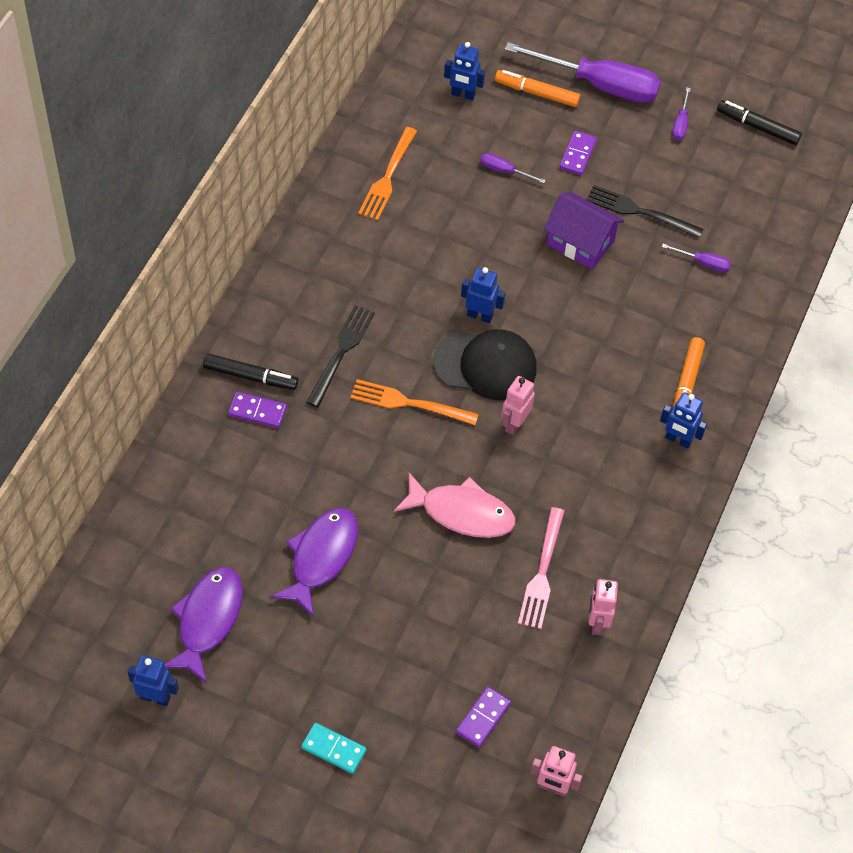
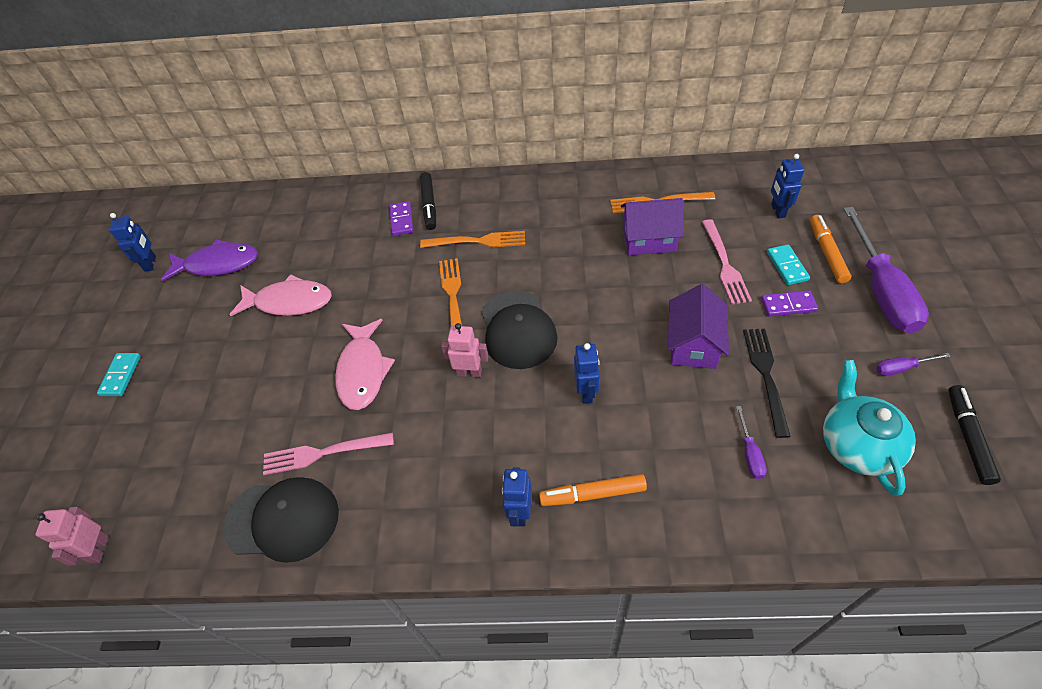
camera: 75 degrees right, 5 degrees down
purple fish [271,508,358,618] -> pink fish [230,274,332,316]
black fork [306,305,375,408] -> orange fork [420,231,525,248]
purple domino [456,687,511,748] -> none
blue robot [461,267,505,323] -> blue robot moved to [574,343,599,404]
purple screwdriver [480,153,546,183] -> pink fork [702,219,752,305]
pink robot [588,579,618,636] -> black cap [223,477,339,563]
none -> purple house [621,198,684,255]
none -> turquoise domino [767,244,810,285]
none -> turquoise teapot [823,360,916,496]

